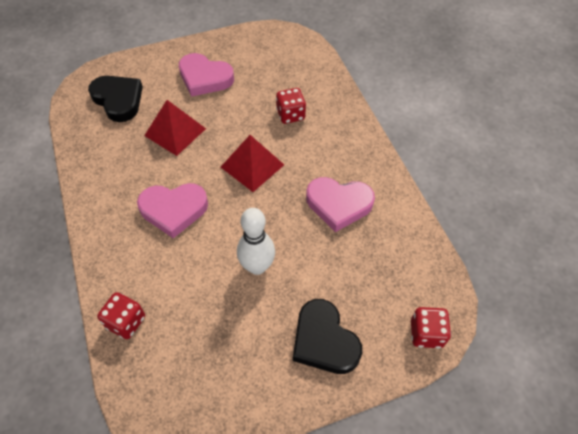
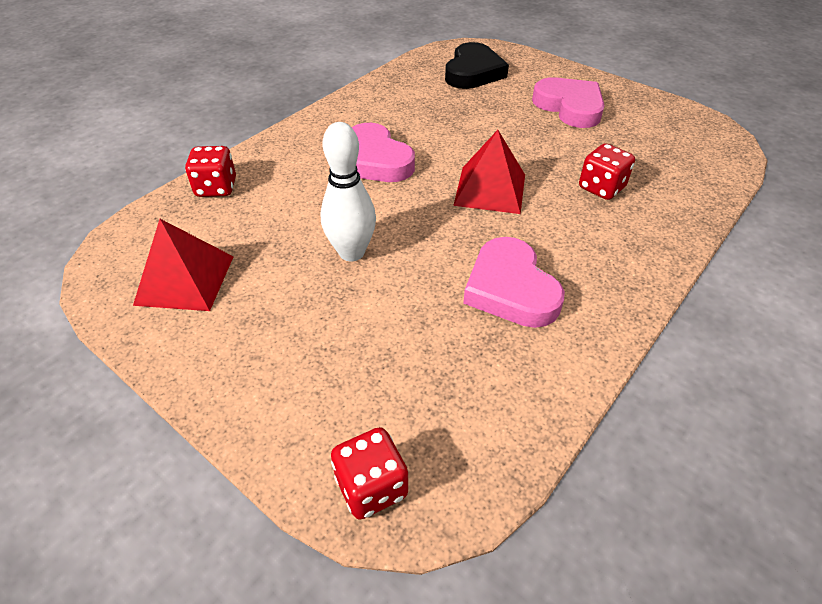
camera: 60 degrees right, 10 degrees down
red pyramid [144,100,206,156] -> red pyramid moved to [133,219,234,311]
pink heart [179,53,234,97] -> pink heart turned 150 degrees clockwise [532,77,605,128]
black heart [293,299,362,374] -> none

